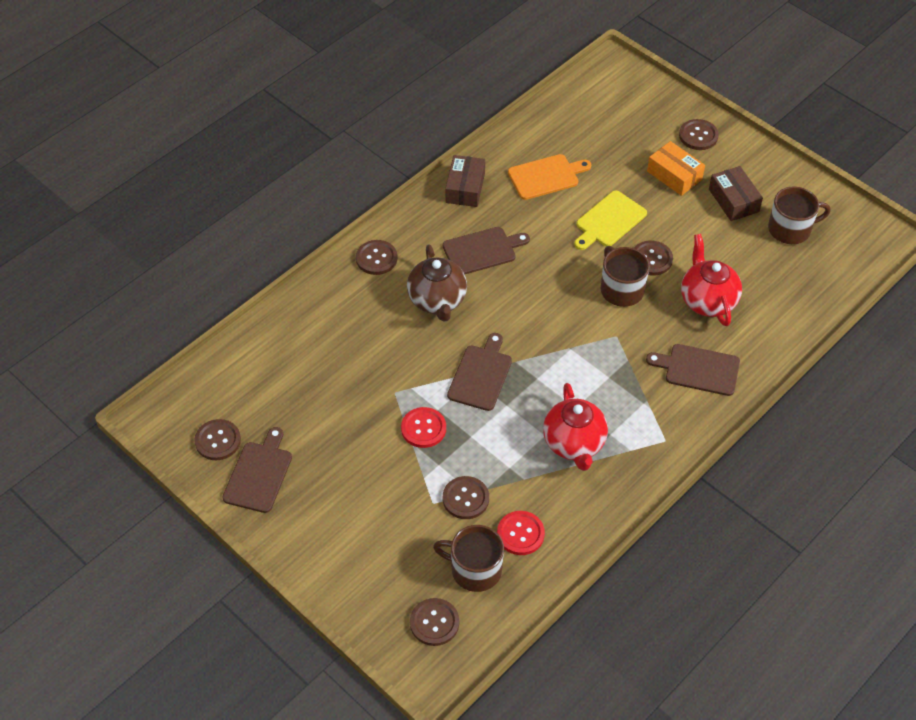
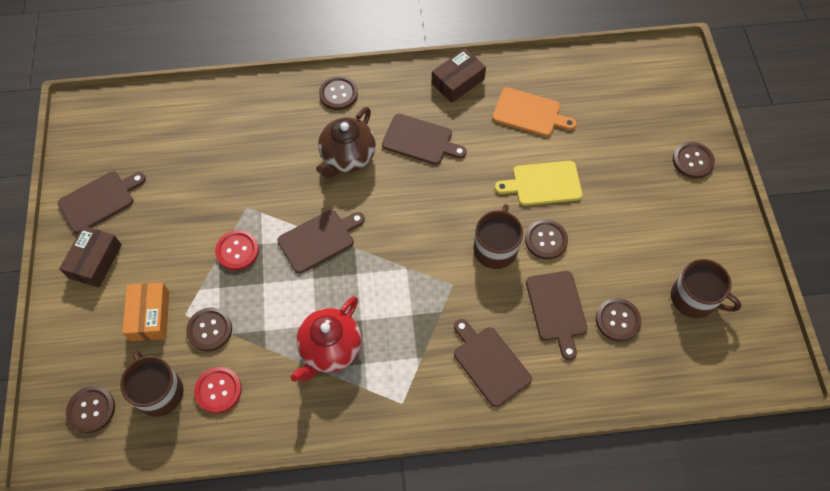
camera: 40 degrees right, 10 degrees up
brown button [194,419,241,460] -> brown button moved to [596,298,641,342]
orange box [647,141,705,196] -> orange box moved to [122,282,169,341]
red teapot [681,234,742,326] -> brown cutting board [526,271,588,360]
brown box [709,166,763,221] -> brown box moved to [59,226,122,288]

